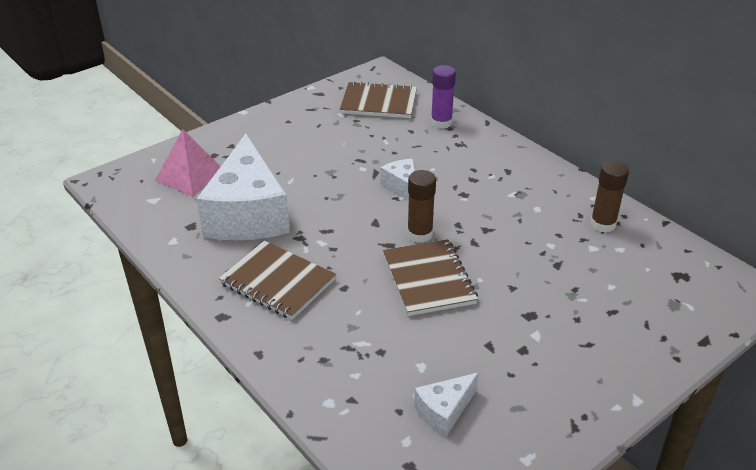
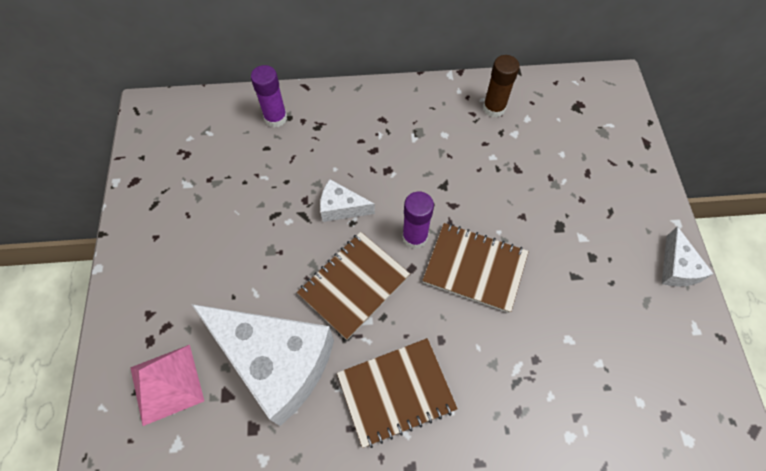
camera: 55 degrees left, 25 degrees up
brown notebook [340,81,417,118] -> brown notebook moved to [297,232,410,340]
brown glue stick [407,170,436,243] -> purple glue stick [402,192,434,249]
white cheese [414,373,479,437] -> white cheese moved to [662,227,713,287]

